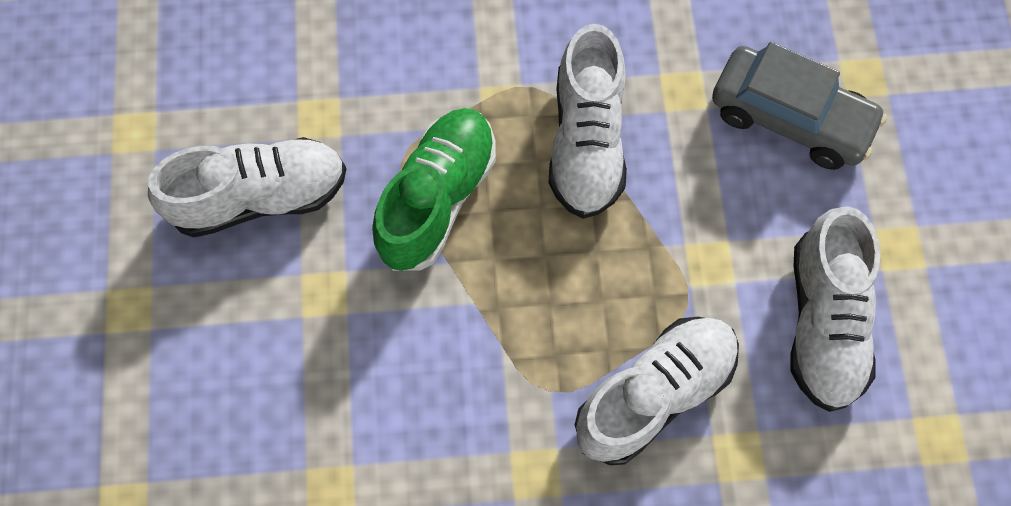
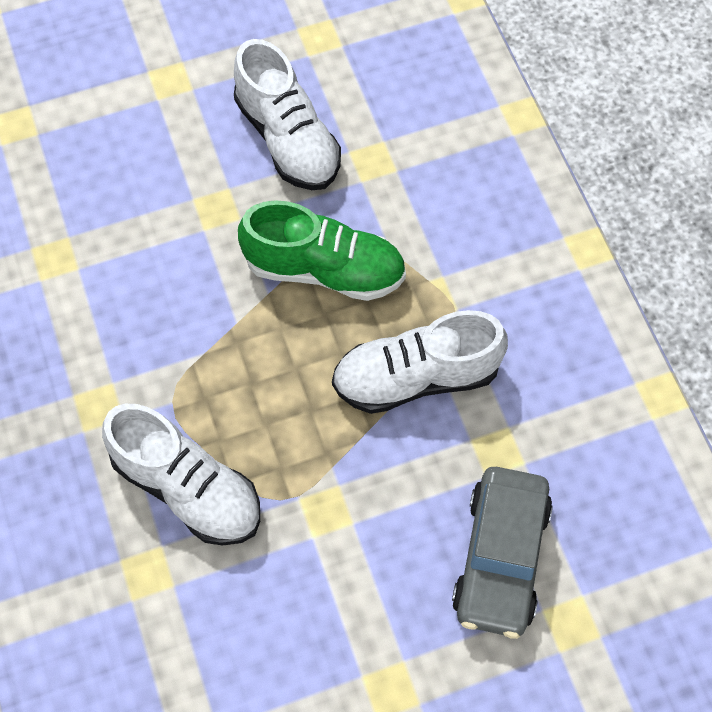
camera: 75 degrees right, 5 degrees down
white shoe [790,206,880,412] -> none

